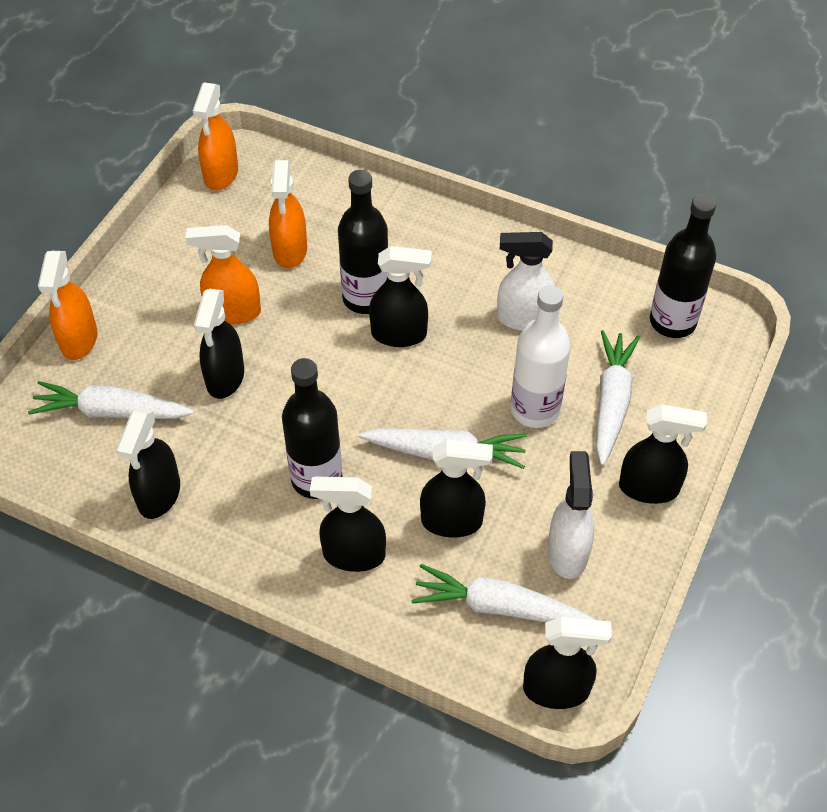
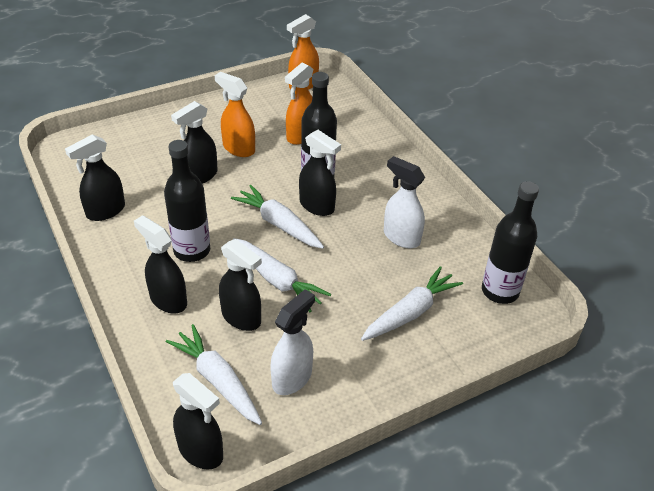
camera: 35 degrees right, 10 degrees down
white carrot [28,381,194,419] -> white carrot moved to [231,185,324,249]
orange spray bottle [38,251,97,360] -> none
white bottle [511,285,571,428] -> none
black spray bottle [619,404,707,504] -> none

